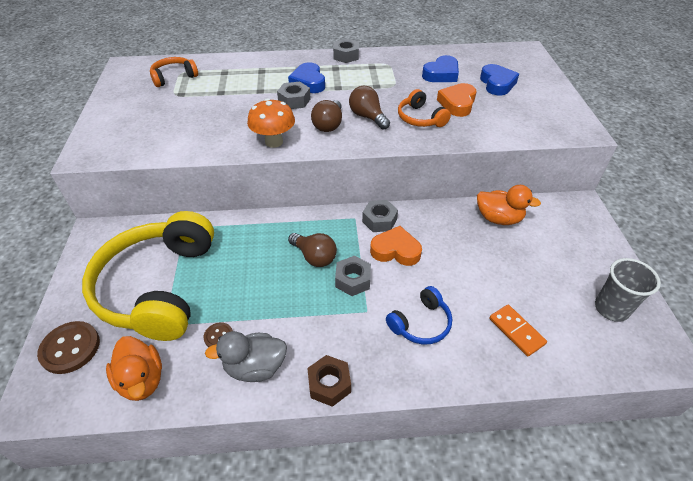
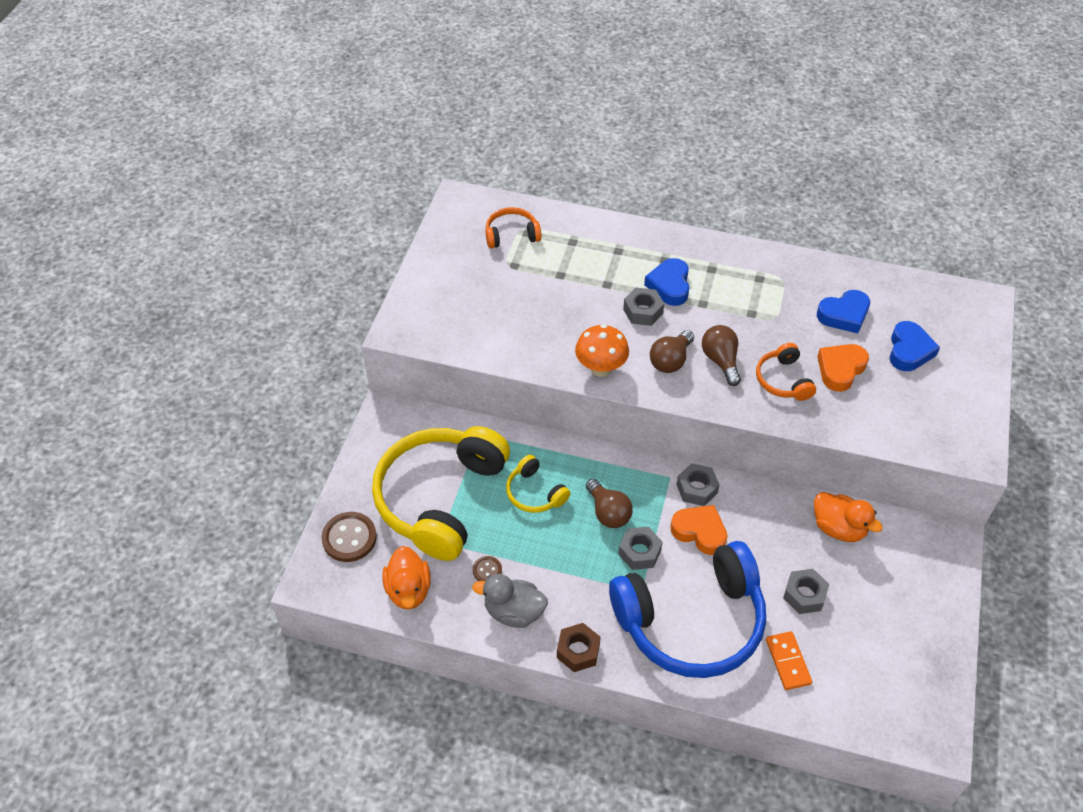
camera: 20 degrees right, 5 degrees up
grey nut [333,39,359,63] -> grey nut moved to [783,569,829,614]
blue headphones [386,286,452,344] -> blue headphones [609,541,766,678], size x2.25
grey cup [595,258,661,322] -> none
none -> yellow headphones [506,455,571,513]

